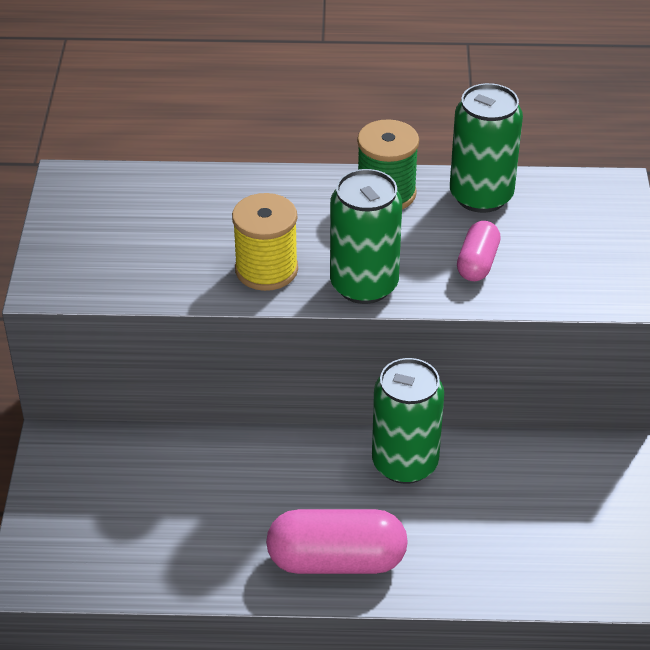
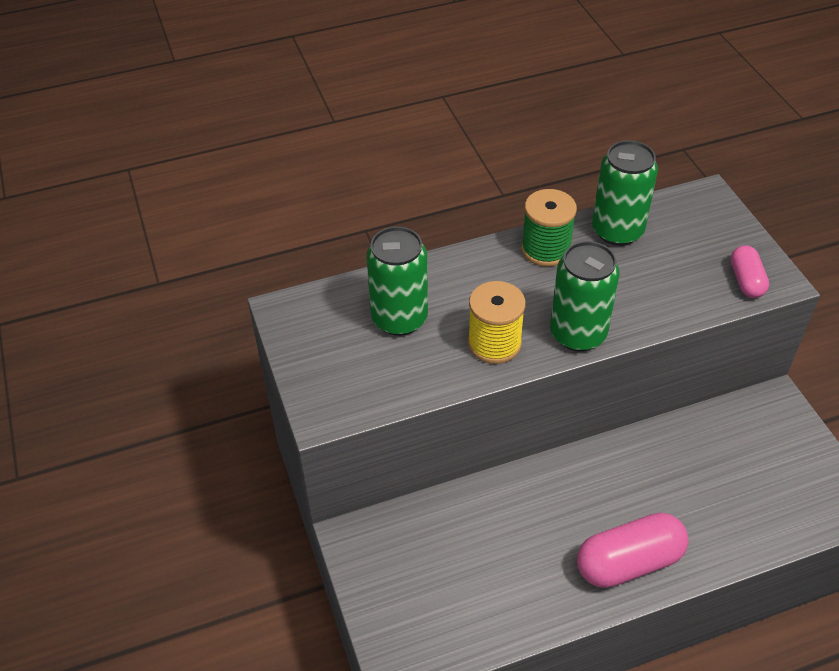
camera: 20 degrees left, 5 degrees up
green can [372,358,444,484] -> green can moved to [366,226,428,336]
pink capsule [457,221,501,281] -> pink capsule moved to [731,245,769,298]

